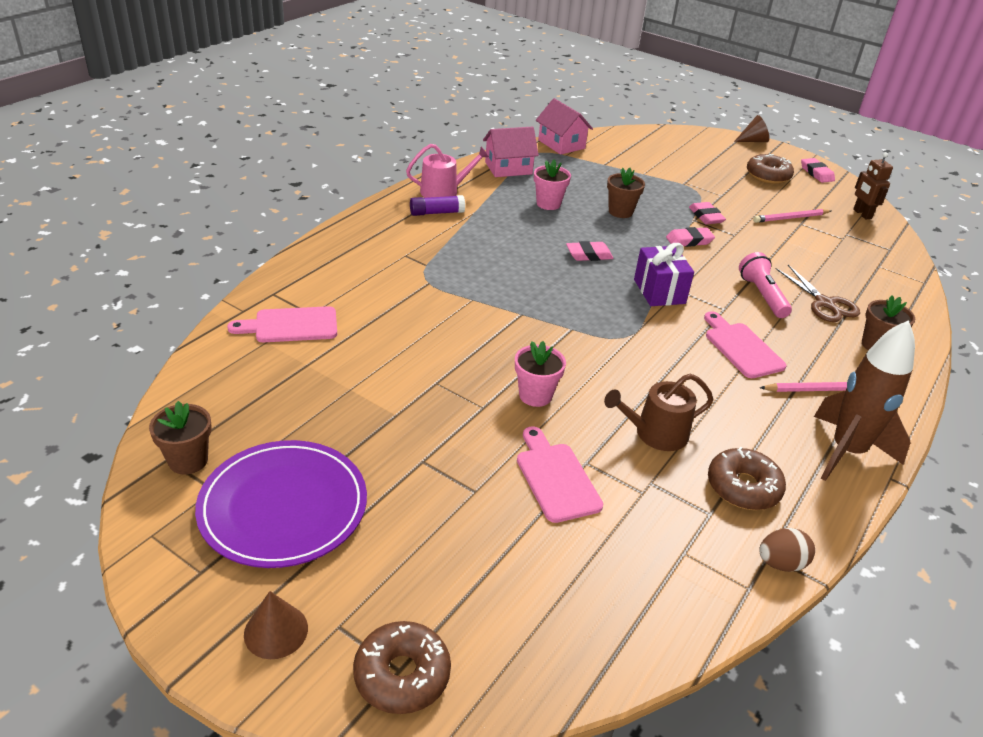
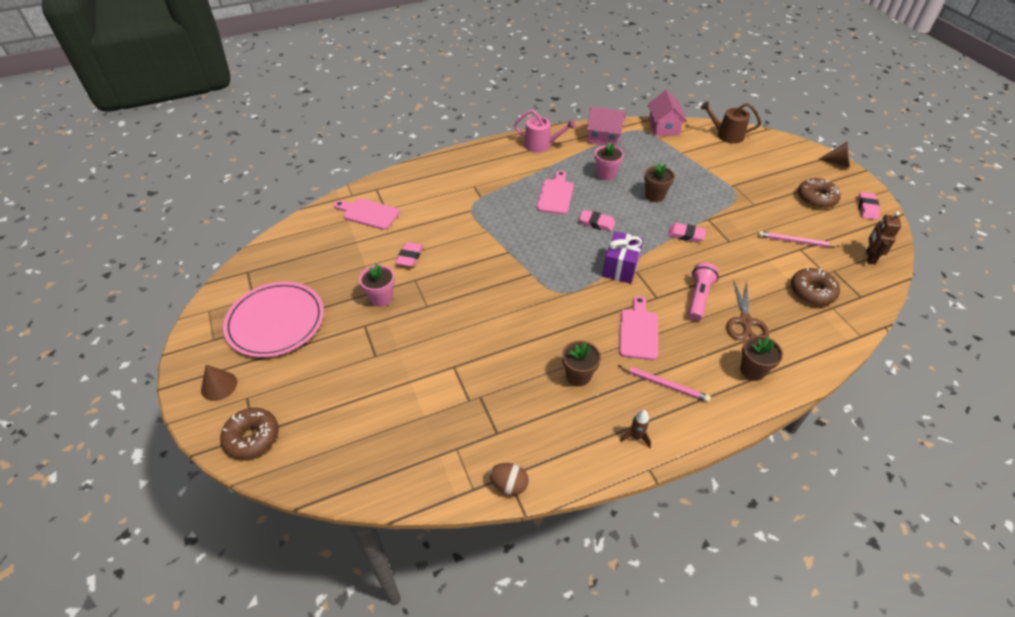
camera: 35 degrees right, 10 degrees up
brown flower pot [149,401,212,475] -> brown flower pot moved to [562,341,601,386]
purple plate [195,440,367,568] -> pink plate [223,282,324,357]
purple glue stick [410,195,465,216] -> none
pink flower pot [515,341,566,407] -> pink flower pot moved to [359,263,395,307]
pink cutting board [517,426,603,523] -> pink cutting board moved to [537,170,574,215]
brown watering can [604,374,713,451] -> brown watering can moved to [701,101,761,144]
pink eraser [689,202,726,224] -> pink eraser moved to [395,242,423,267]
brown donut [708,447,786,510] -> brown donut moved to [791,268,840,305]
brown rocket [814,320,915,481] -> brown rocket [620,410,651,448], size x0.41

